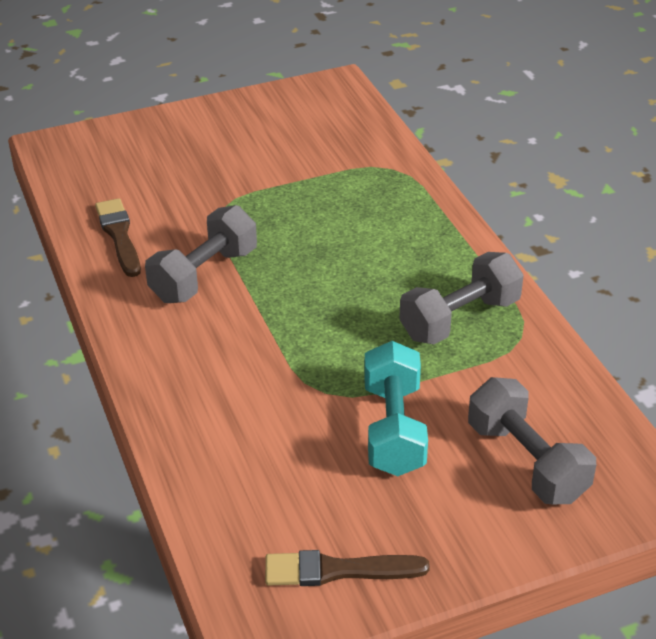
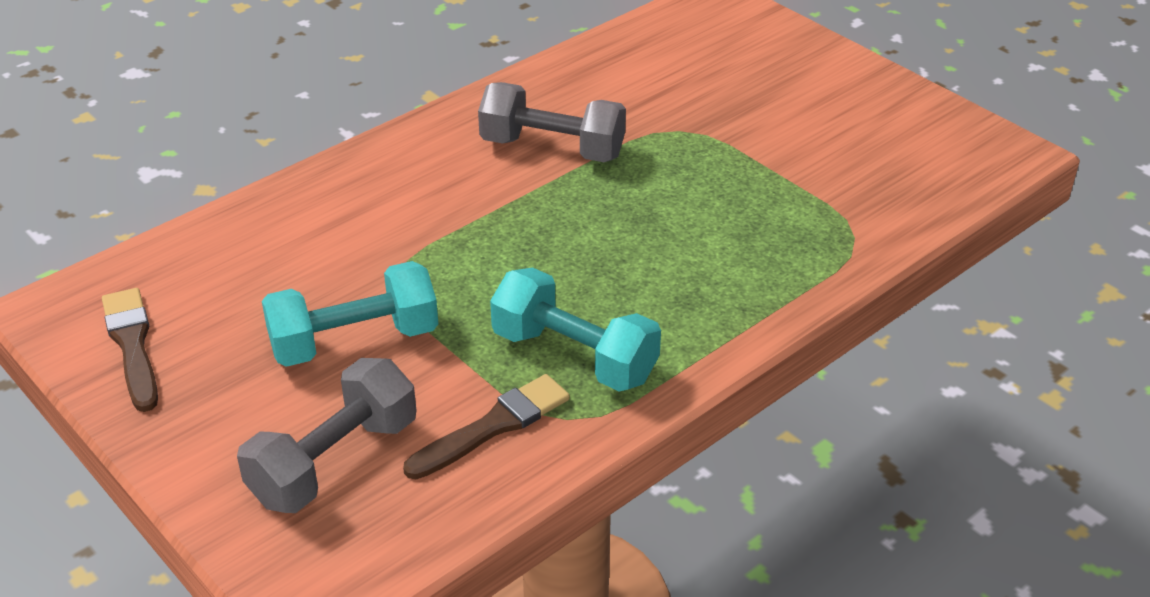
camera: 70 degrees right, 0 degrees up
brown brush [95,198,141,277] -> brown brush moved to [403,374,570,479]
grey dumbbell [399,252,524,344] -> turquoise dumbbell [490,267,661,392]

